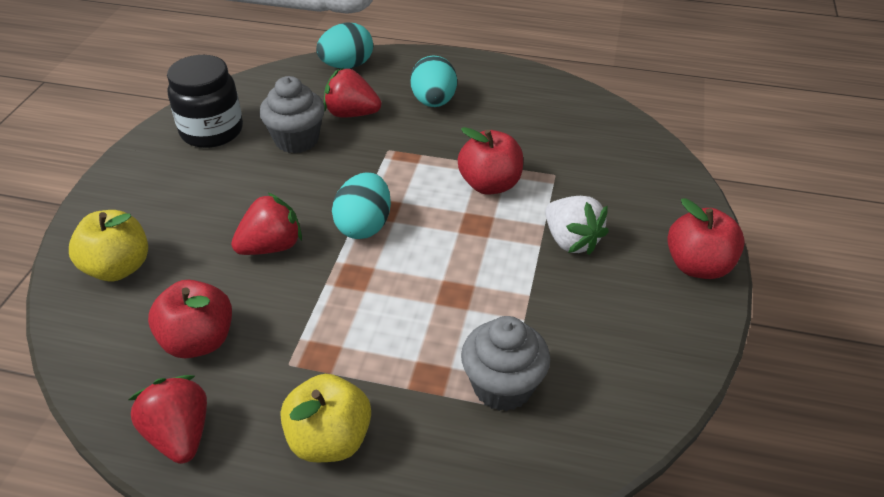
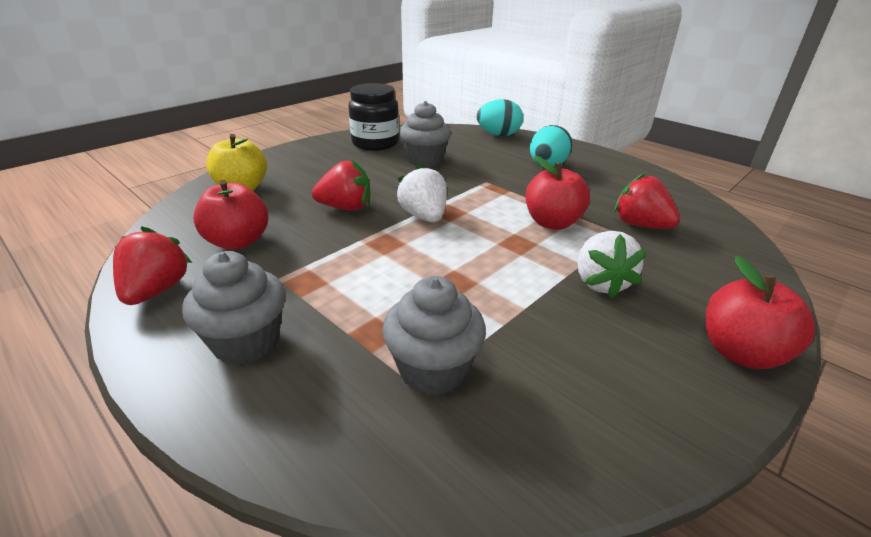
camera: 30 degrees right, 10 degrees down
yellow apple [281,374,371,463] -> grey cupcake [182,251,285,365]
red strawberry [324,68,381,118] -> red strawberry moved to [614,173,680,229]
turquoise egg [332,172,391,239] -> white strawberry [396,164,447,222]

